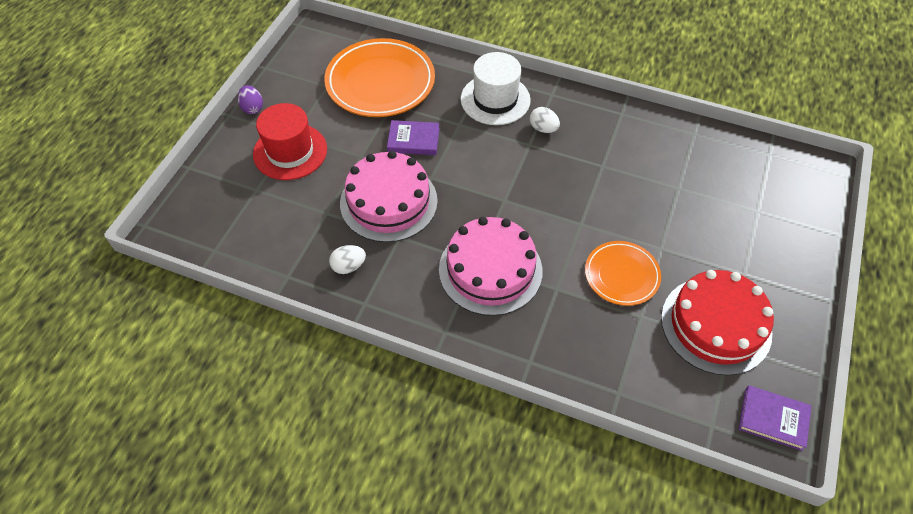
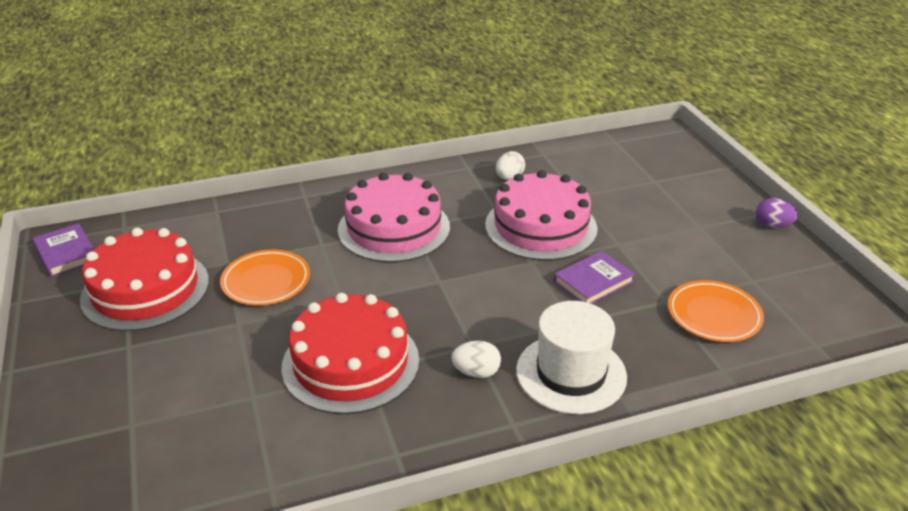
camera: 140 degrees right, 20 degrees down
red hat [253,103,327,180] -> none
orange plate [324,38,435,117] -> orange plate [668,280,764,342], size x0.57
purple book [739,385,811,451] -> purple book turned 75 degrees clockwise [32,223,94,277]
none -> red cake [281,293,419,414]

